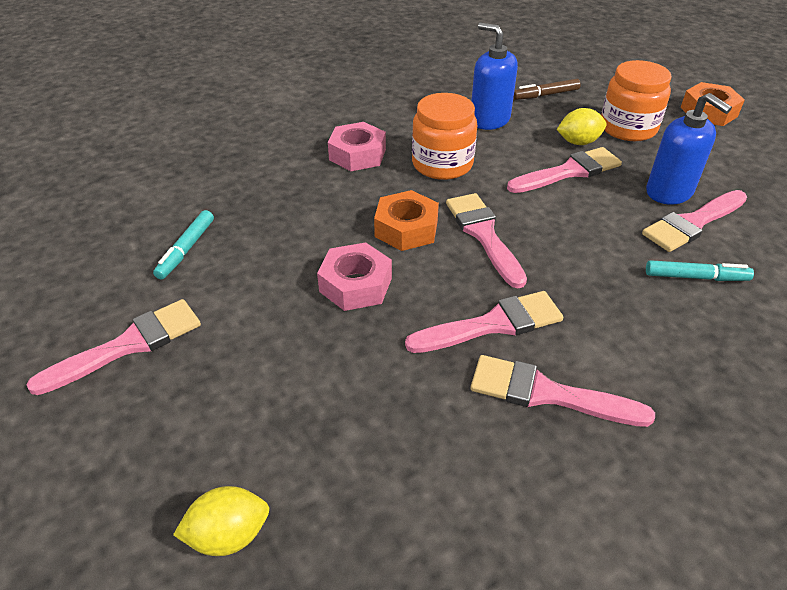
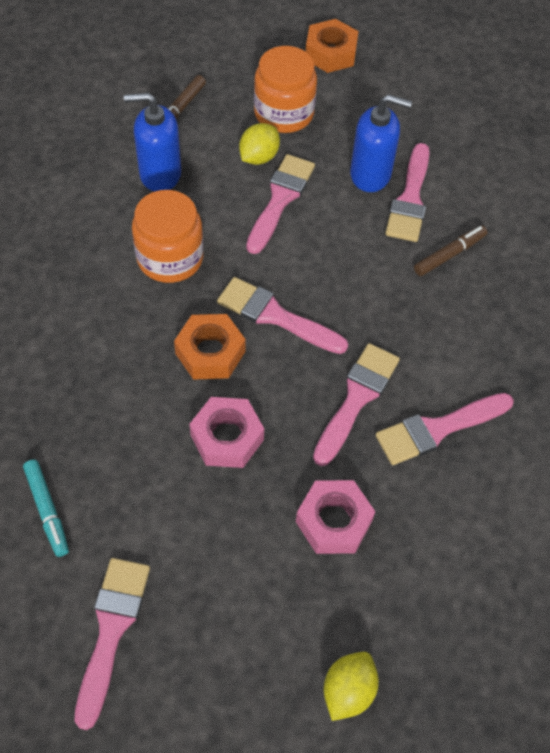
camera: 45 degrees left, 15 degrees up
pink nut [328,122,386,171] -> pink nut moved to [296,480,375,554]
turquoise marker [646,260,754,281] -> brown marker [414,226,487,276]

